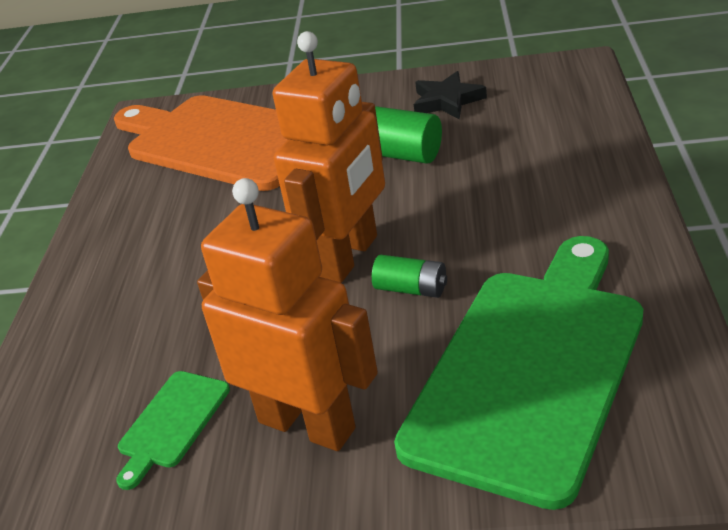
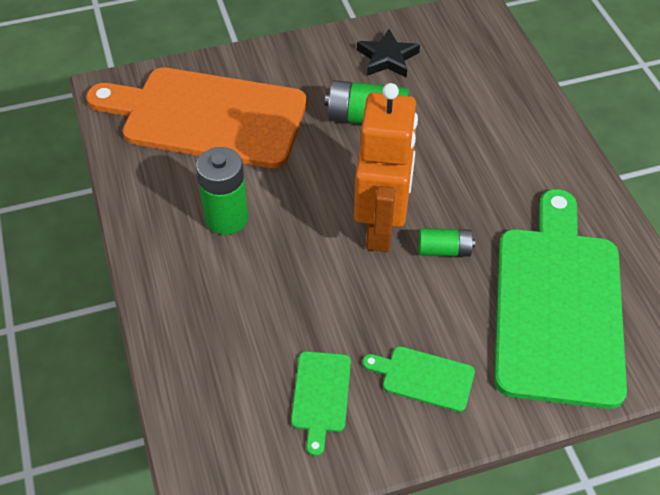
camera: 25 degrees left, 15 degrees up
orange robot [197,178,378,451] -> green cutting board [362,346,475,412]
none -> green battery [196,147,248,235]

